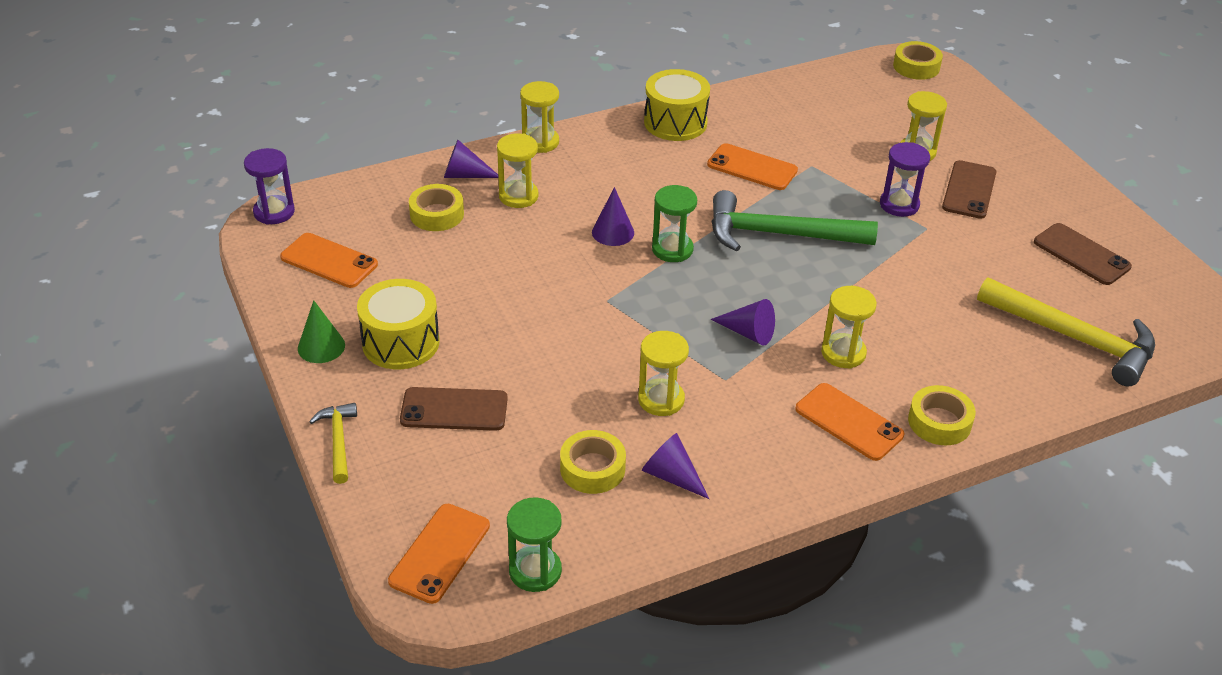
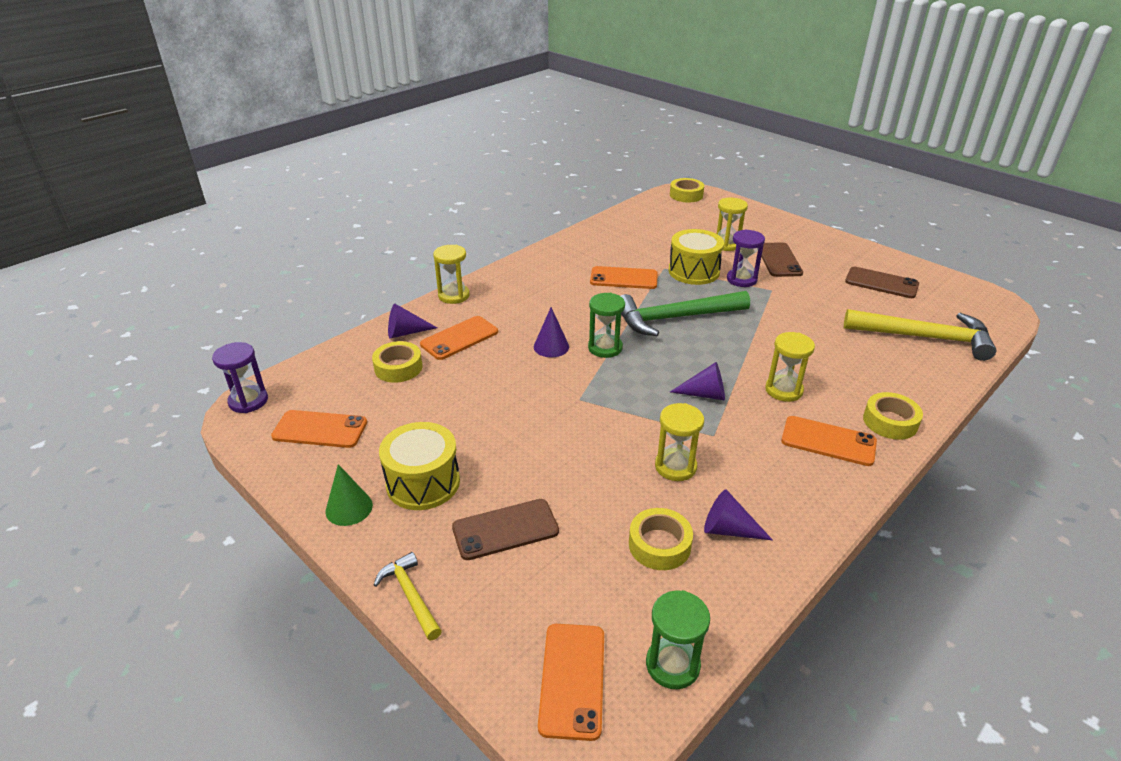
camera: 20 degrees left, 5 degrees down
yellow hourglass [497,133,539,208] -> orange phone [420,316,498,360]
yellow drum [644,69,710,141] -> yellow drum moved to [669,229,724,285]

